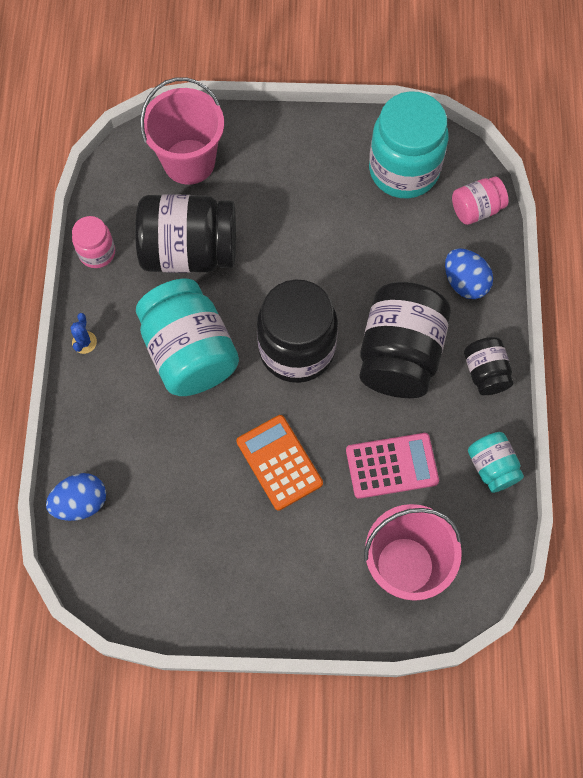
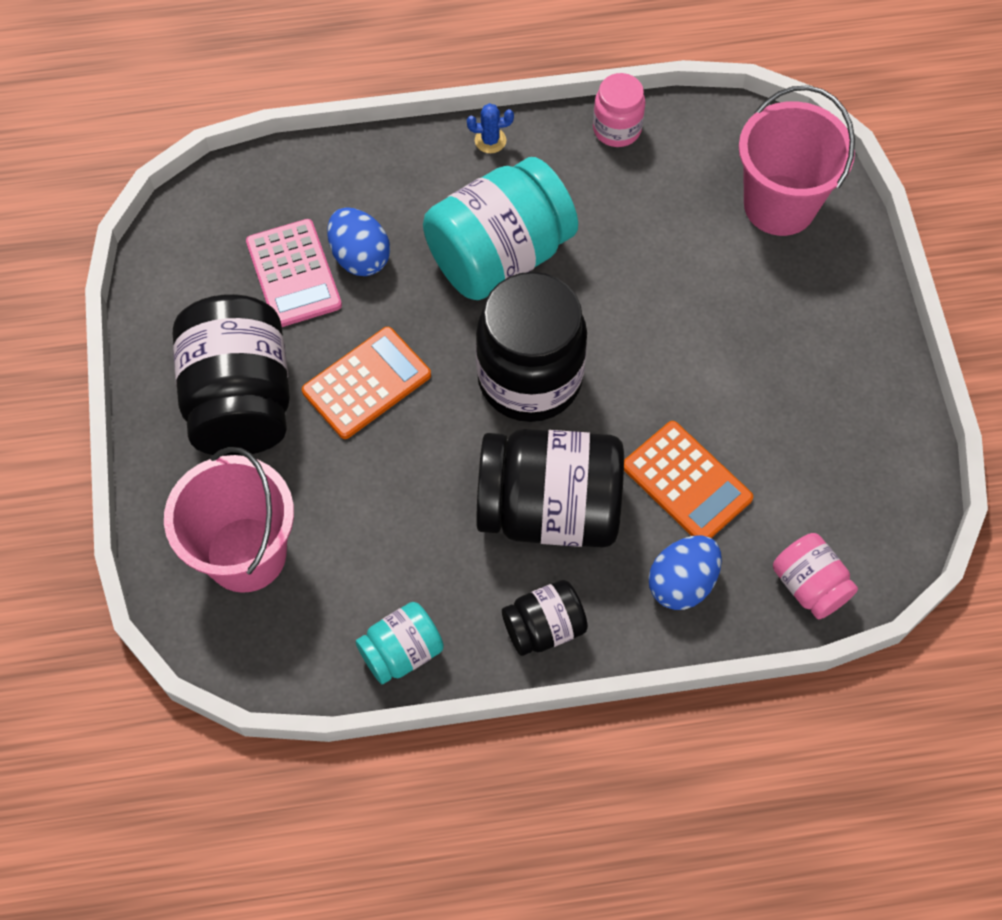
camera: 80 degrees right, 5 degrees down
blue egg [46,473,106,521] -> blue egg moved to [327,207,390,276]
black jar [135,194,236,273] -> black jar moved to [173,294,290,456]
pink calculator [346,433,439,499] -> pink calculator moved to [246,219,342,327]
turquoise jar [369,91,449,198] -> none
none -> orange calculator [624,421,753,538]

